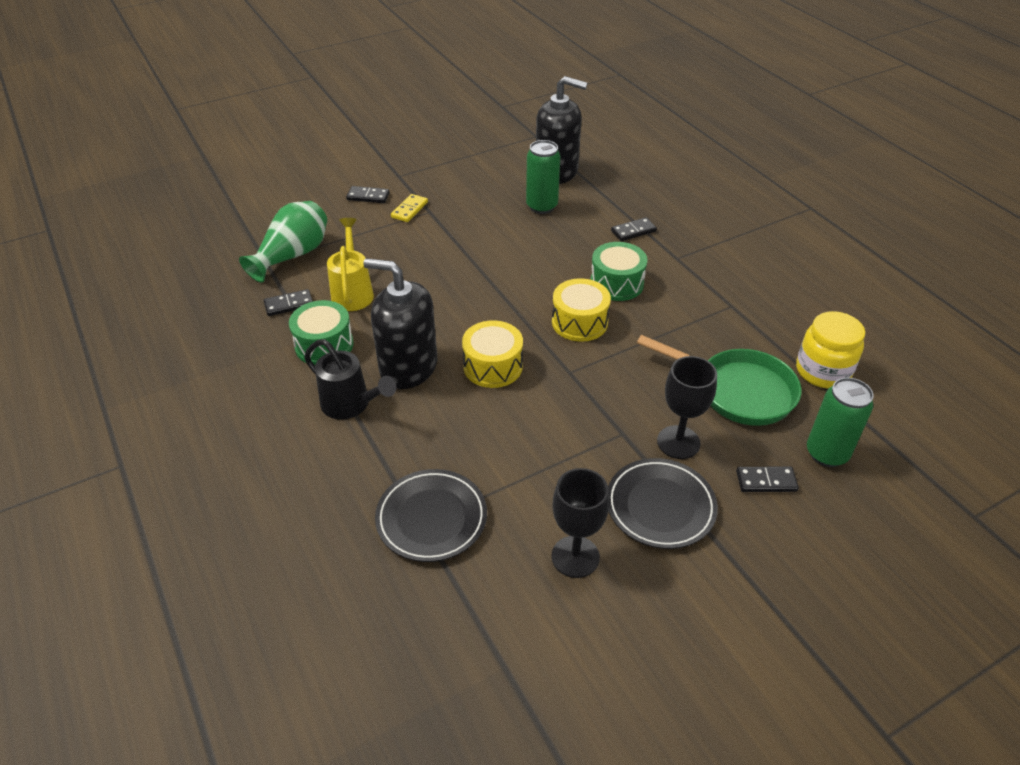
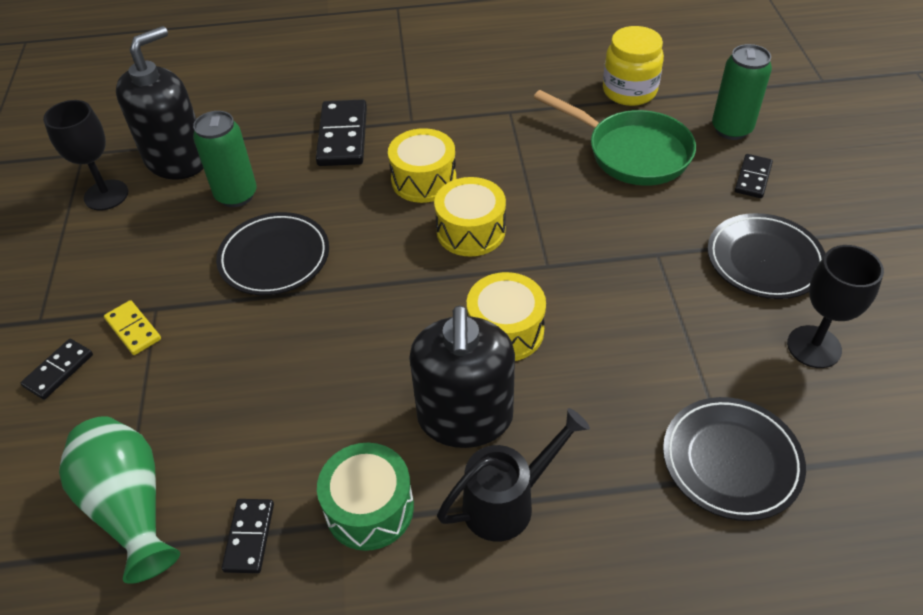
camera: 65 degrees left, 5 degrees up
yellow watering can [327,218,374,311] -> none
black soap dispenser [363,258,437,389] -> black soap dispenser turned 45 degrees counterclockwise [409,306,515,448]
green drum [590,242,648,301] -> yellow drum [388,128,456,203]
black domino [611,217,657,241] -> black domino [316,99,367,166], size x1.75
green pan [637,335,801,426] -> green pan turned 75 degrees clockwise [534,90,696,186]
black goblet [657,356,717,459] -> black goblet moved to [43,100,128,210]
none -> black plate [216,212,329,295]

